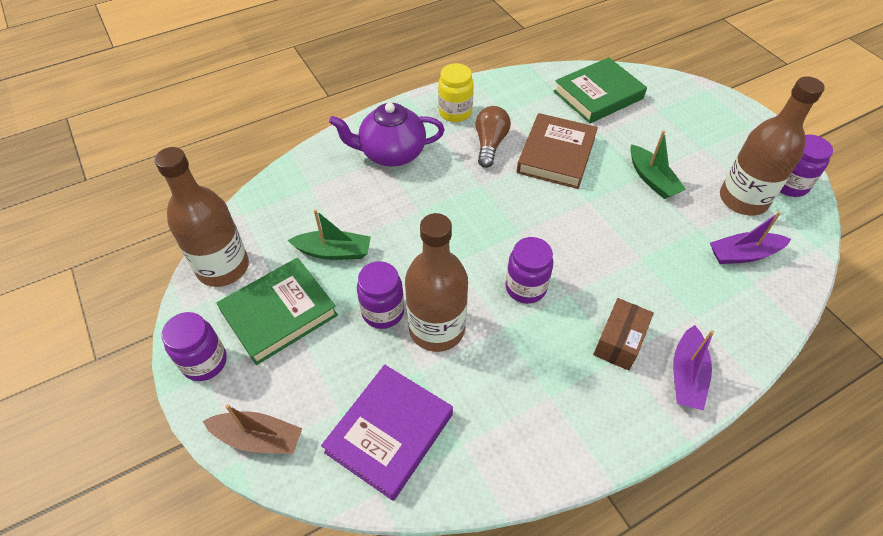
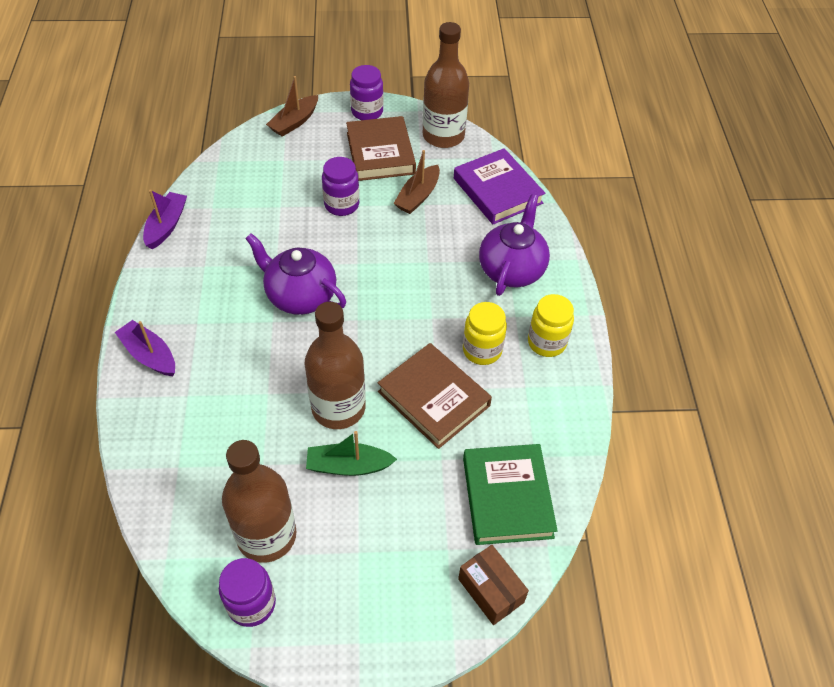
camera: 115 degrees right, 0 degrees up
green book [217,258,338,365] -> brown book [346,116,416,181]
green boat [287,209,371,260] -> brown boat [394,150,440,214]
purple book [321,365,453,501] -> purple book moved to [454,148,545,225]
brown bottle [405,213,468,352] -> brown bottle moved to [305,302,366,429]
brown light bulb [476,106,511,168] -> yellow jar [463,302,507,365]
purple jar [505,237,553,304] -> purple teapot [245,233,346,315]
brown box [593,298,654,371] -> brown box moved to [458,545,529,625]
purple boat [710,211,791,264] -> purple boat moved to [143,189,187,249]

